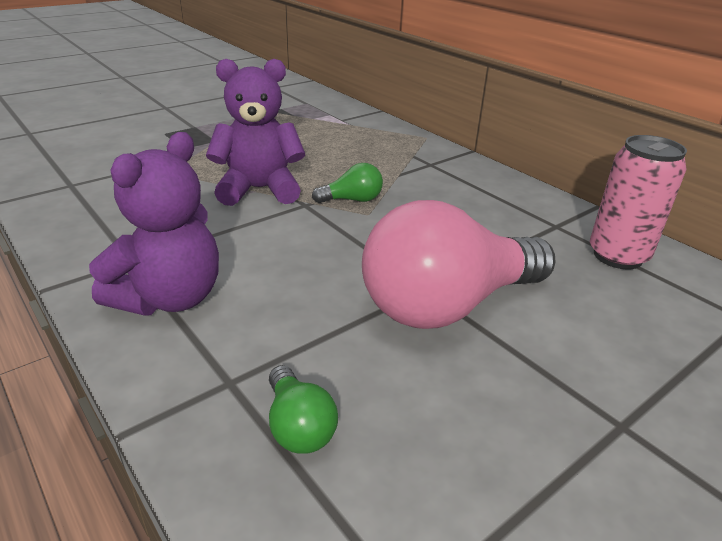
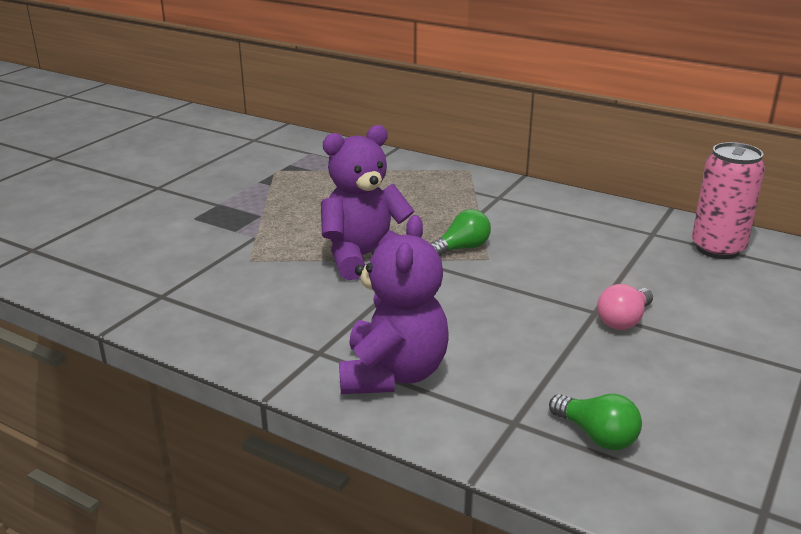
camera: 20 degrees left, 5 degrees down
pink light bulb [362,200,556,329] -> pink light bulb [597,284,653,330], size x0.43

